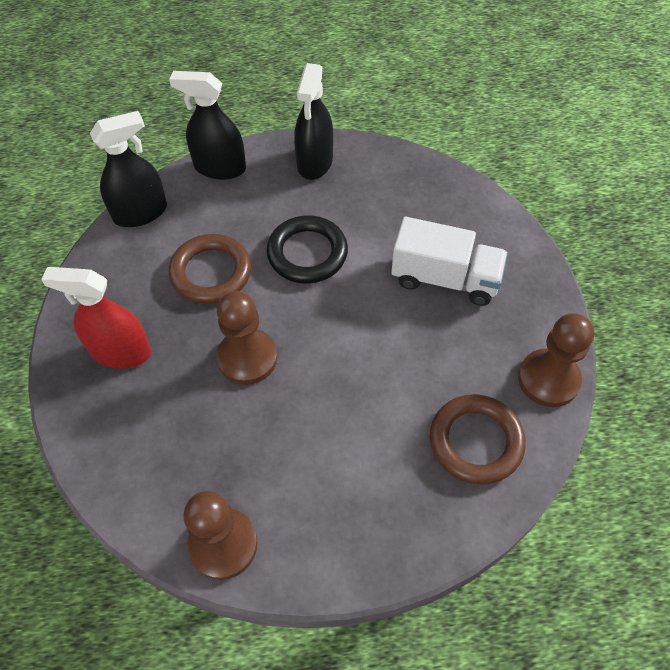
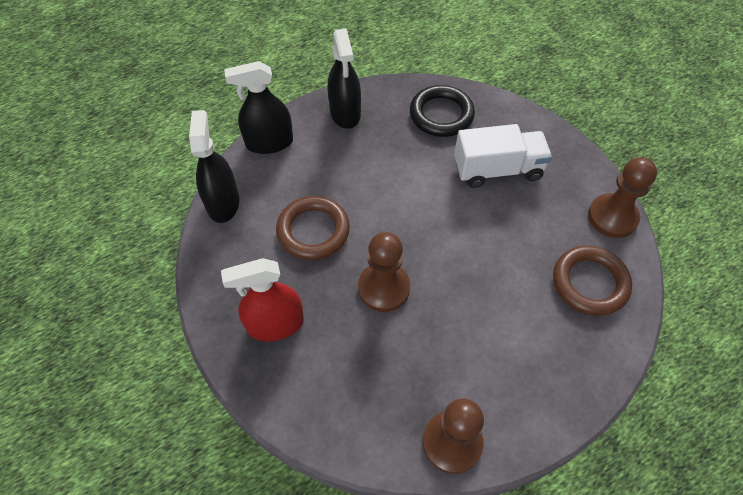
camera: 25 degrees left, 0 degrees up
black spray bottle [90,111,167,227] -> black spray bottle turned 45 degrees counterclockwise [189,110,239,223]
black ring [266,215,348,284] -> black ring moved to [410,85,475,137]

